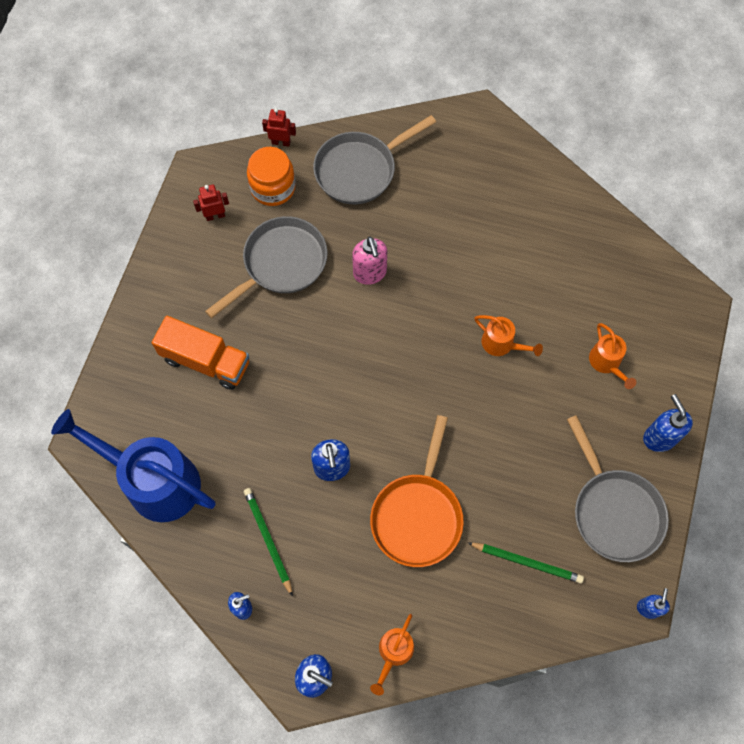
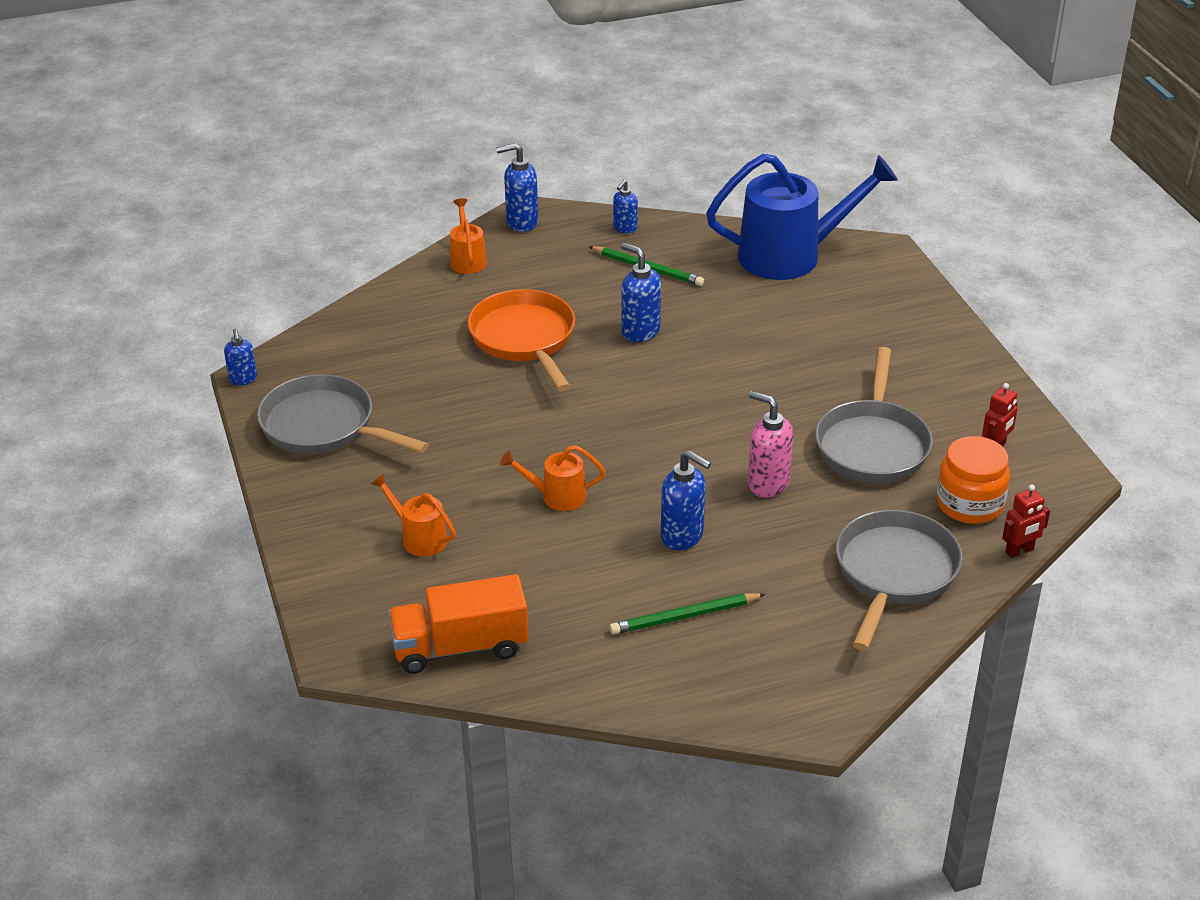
camera: 145 degrees right, 30 degrees down
orange truck [152,316,249,390] -> orange truck moved to [388,574,529,674]
green pencil [468,543,584,583] -> green pencil moved to [609,593,766,634]
blue soap dispenser [643,394,693,452] -> blue soap dispenser moved to [661,450,711,550]

